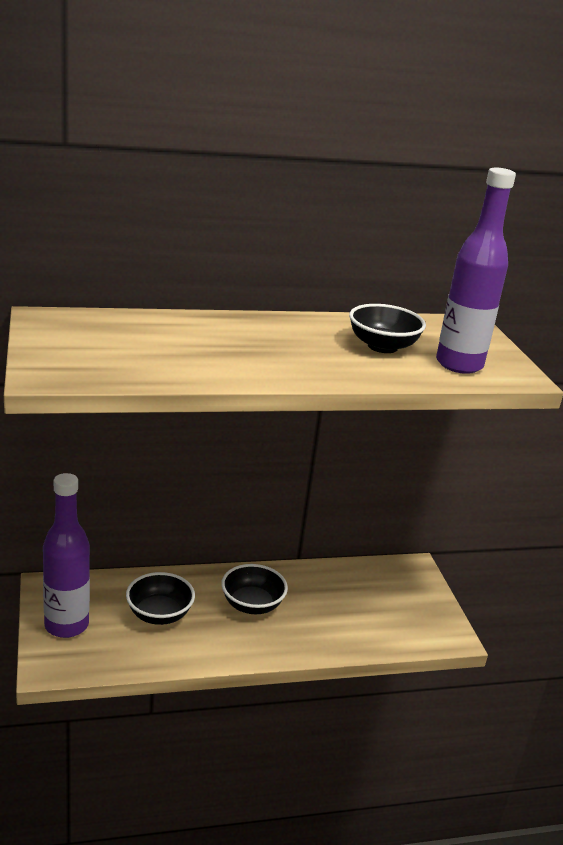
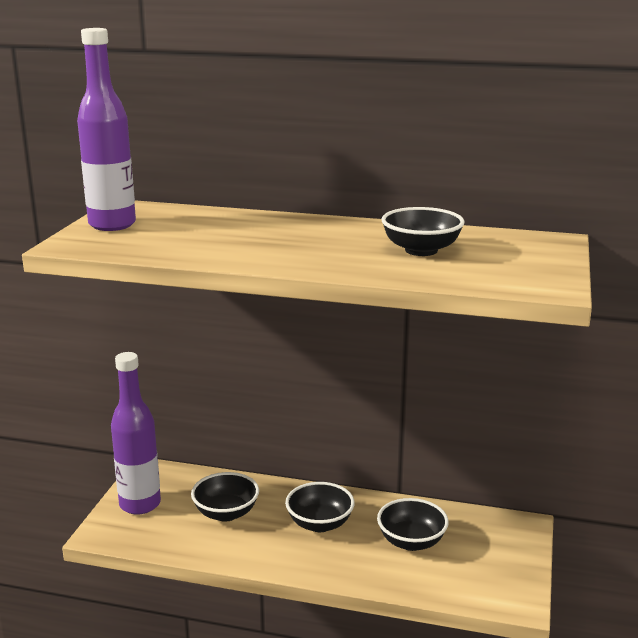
camera: 30 degrees right, 5 degrees down
purple bottle [436,168,516,374] -> purple bottle moved to [77,28,136,231]
none -> black bowl [377,498,449,551]

